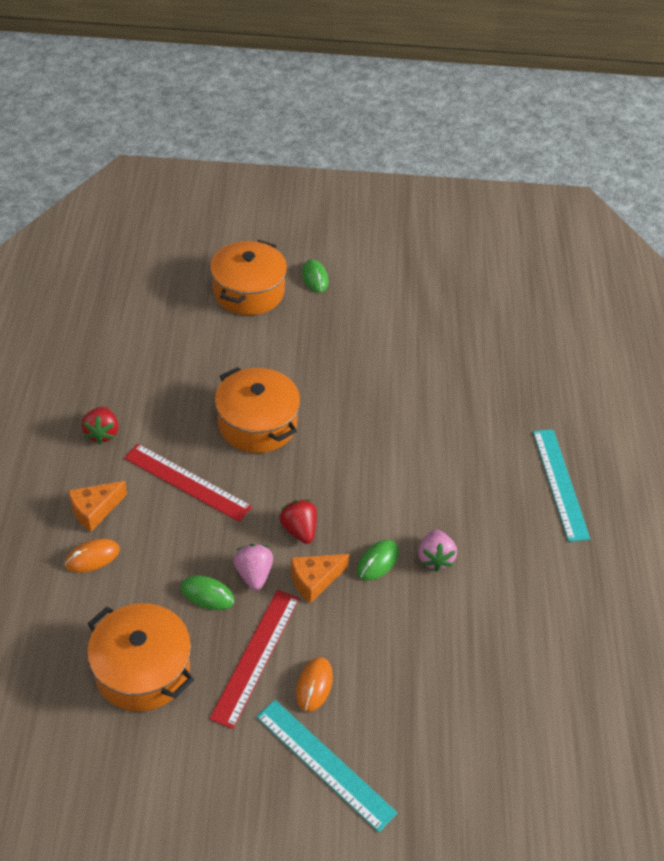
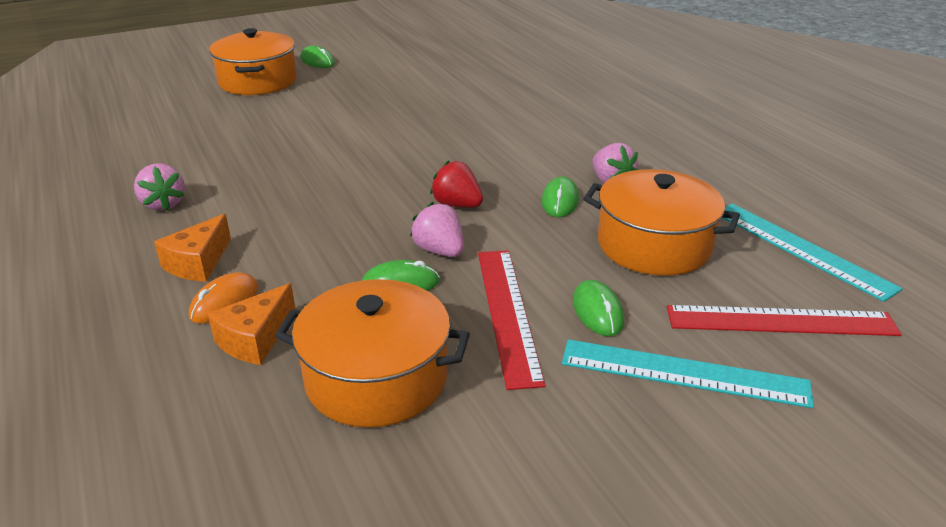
camera: 25 degrees left, 15 degrees down
red strawberry [82,407,119,444] -> pink strawberry [134,163,185,211]
red ruler [124,444,252,522] -> red ruler moved to [667,305,902,336]
orange pot [215,367,301,453] -> orange pot moved to [583,169,740,276]
orange cheese [291,554,349,603] -> orange cheese moved to [208,283,296,365]
orange mouse [296,657,333,712] -> green mouse [573,280,624,336]
turquoise ruler [533,430,590,542] -> turquoise ruler moved to [722,204,903,302]

